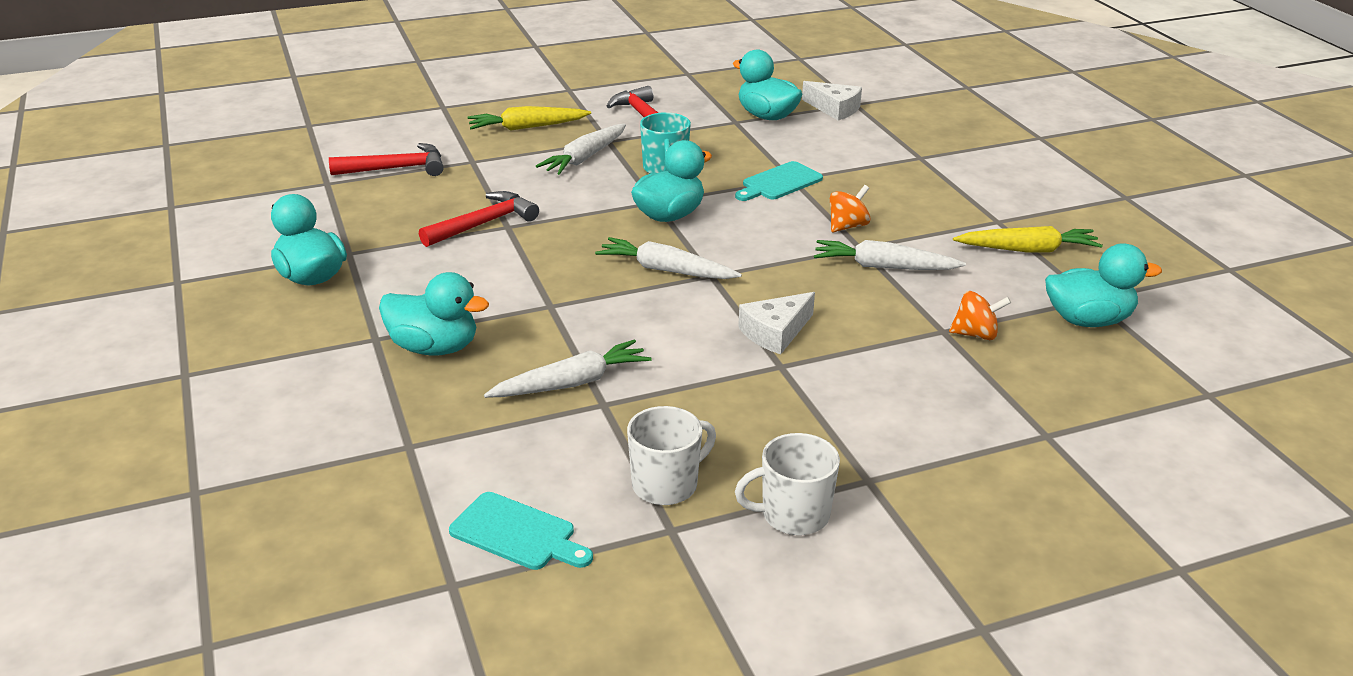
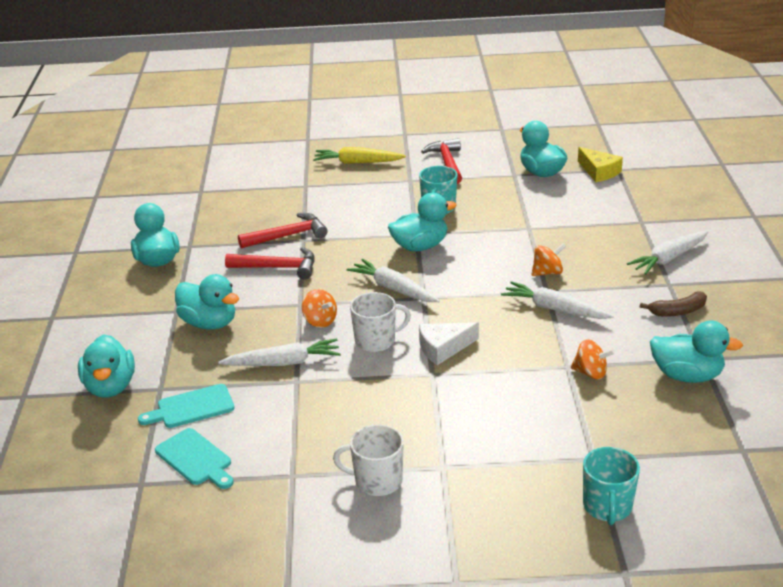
camera: 20 degrees right, 0 degrees up
red hammer [329,143,444,176] -> red hammer moved to [225,247,315,280]
white carrot [536,124,626,175] -> white carrot moved to [627,230,709,275]
white mug [627,406,716,505] -> white mug moved to [350,292,411,352]
turquoise cutting board [735,161,823,201] -> turquoise cutting board moved to [138,384,234,428]
white cheese [802,81,862,120] -> yellow cheese [578,147,623,182]
yellow carrot [953,226,1103,253] -> brown banana [640,291,707,317]
none -> turquoise duck [78,334,135,398]
none -> orange spinning top [302,289,337,328]
none -> turquoise mug [583,447,640,525]

